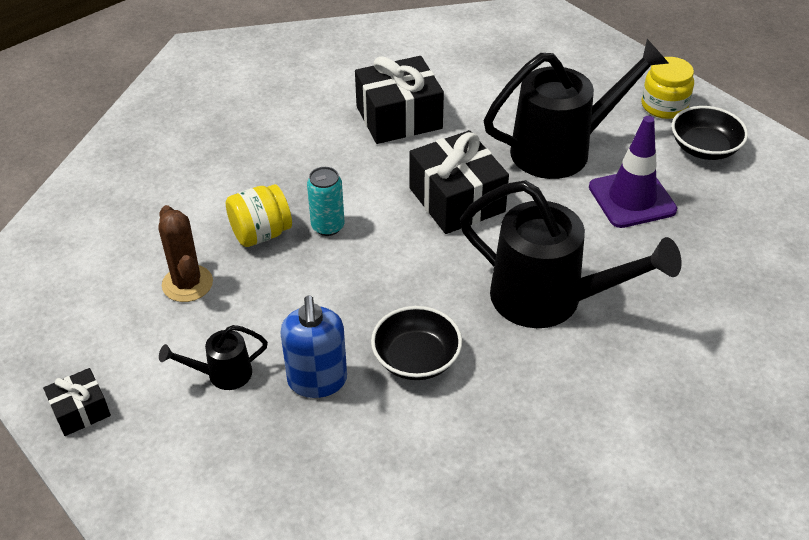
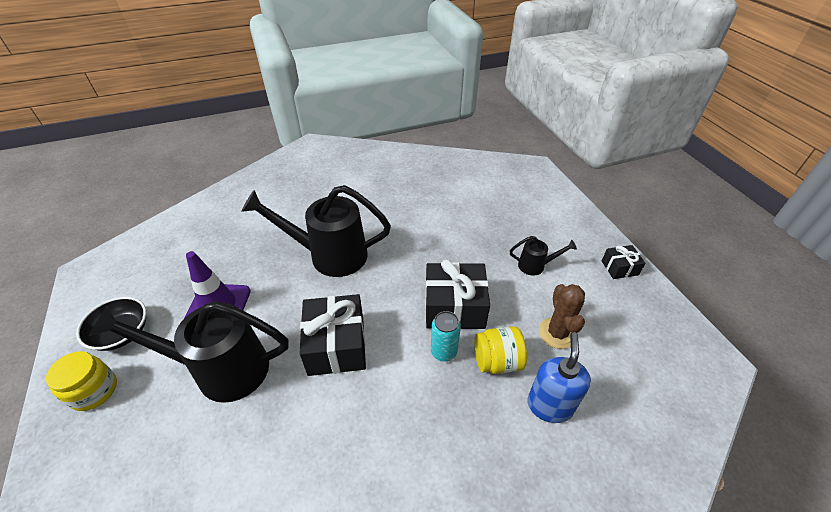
camera: 160 degrees left, 0 degrees up
blue soap dispenser [280,295,347,398] -> blue soap dispenser moved to [527,332,591,423]
black gift [355,56,444,144] -> black gift moved to [425,260,490,329]
black bowl [371,306,462,380] -> none
black watering can [460,180,682,328] -> black watering can turned 45 degrees counterclockwise [241,185,391,277]

